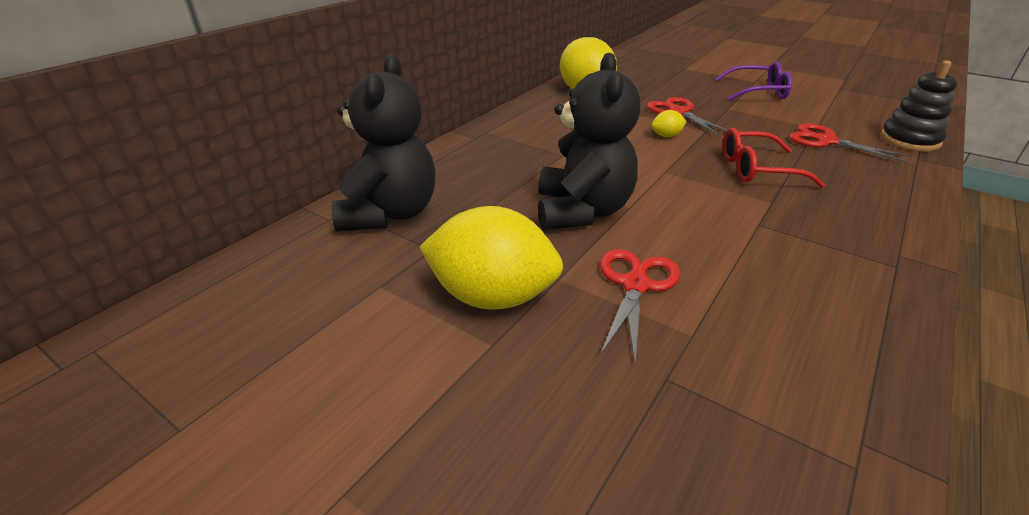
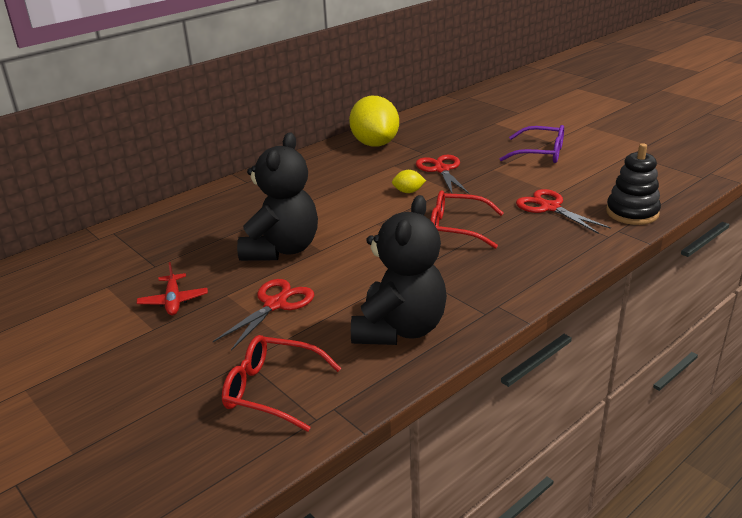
camera: 15 degrees right, 5 degrees down
black teddy bear [331,54,436,232] -> black teddy bear moved to [351,195,447,345]
yellow lemon [420,206,563,310] -> red plane [137,262,208,315]
none -> red glasses [222,335,341,432]

